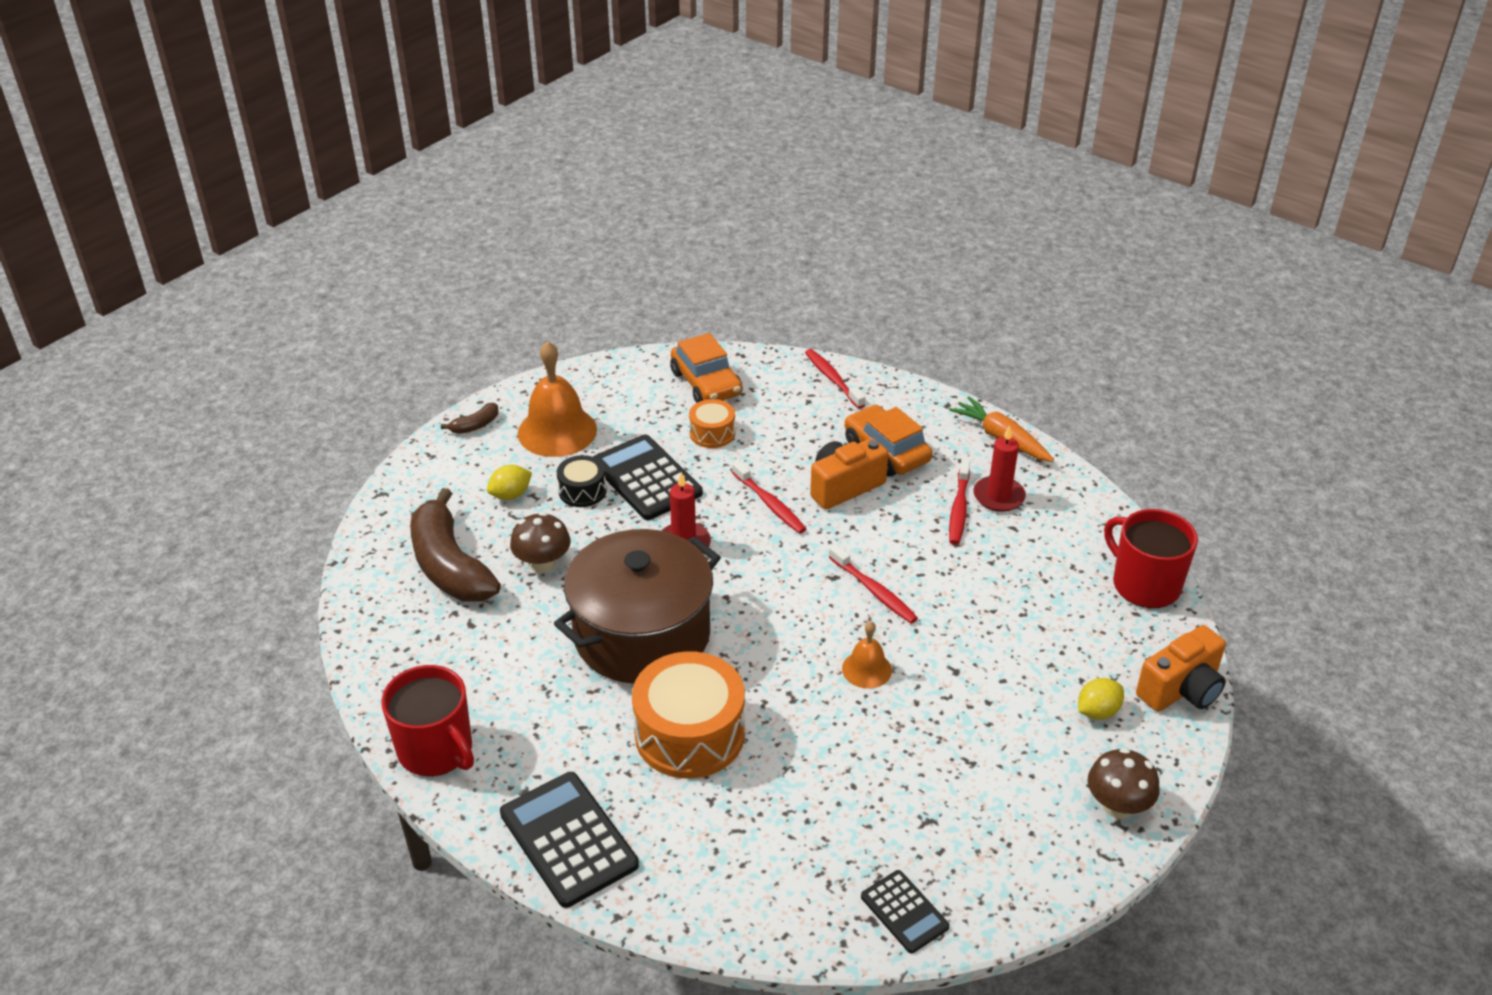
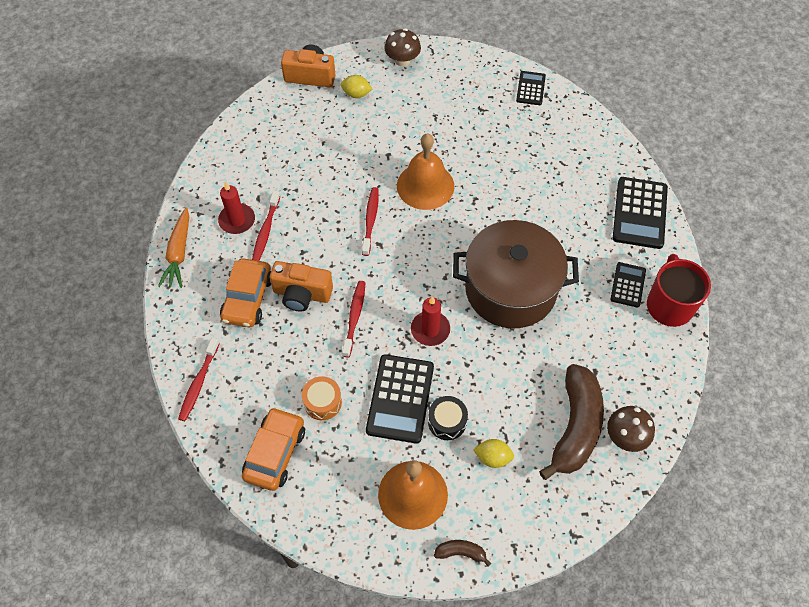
camera: 135 degrees left, 20 degrees up
brown mushroom [510,512,571,573] -> brown mushroom moved to [607,406,655,452]
orange drum [632,651,745,778] -> none
orange bell [842,621,892,688] -> orange bell [397,134,454,210], size x1.88
red toothbrush [949,460,970,545] -> red toothbrush turned 135 degrees clockwise [252,190,280,261]
red mug [1104,509,1198,608] -> none
none -> black calculator [611,262,646,308]

